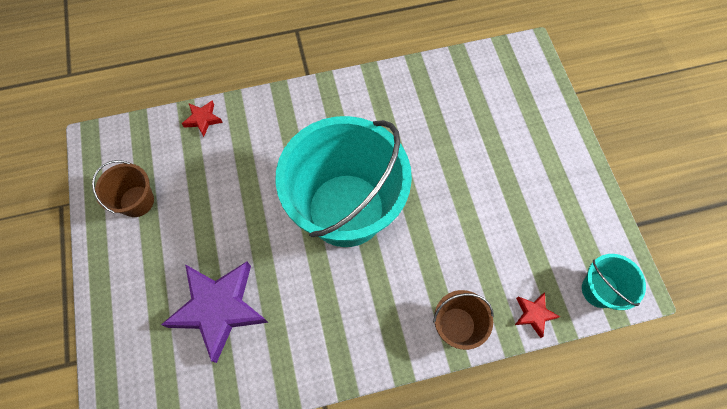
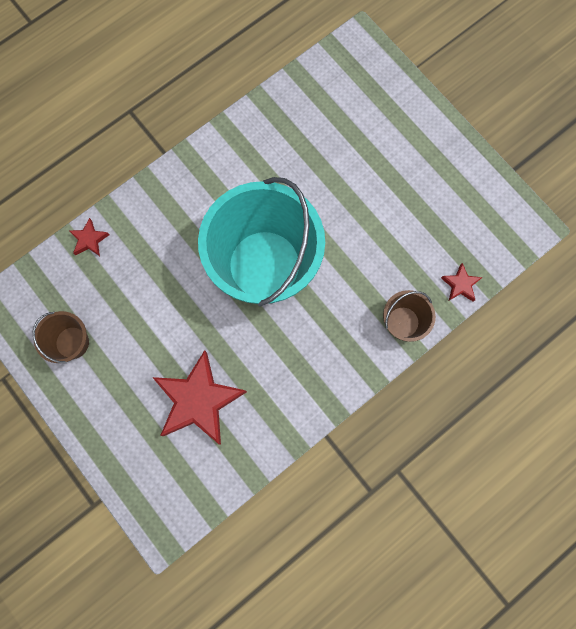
camera: 25 degrees left, 10 degrees up
purple star [161,261,269,363] -> red star [152,350,247,444]
turquoise bucket [582,254,646,310] -> none

